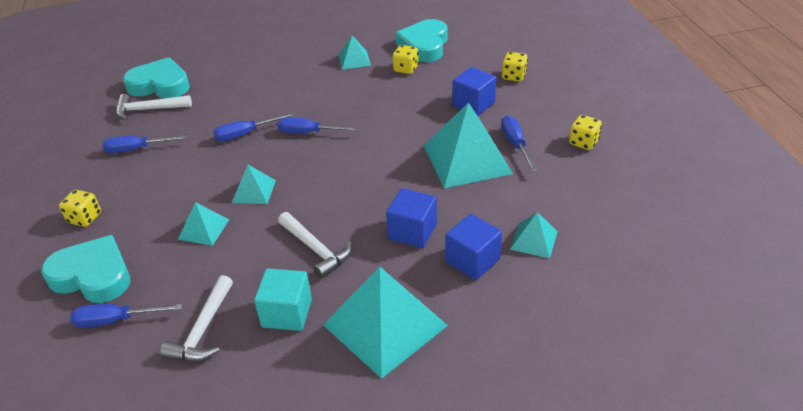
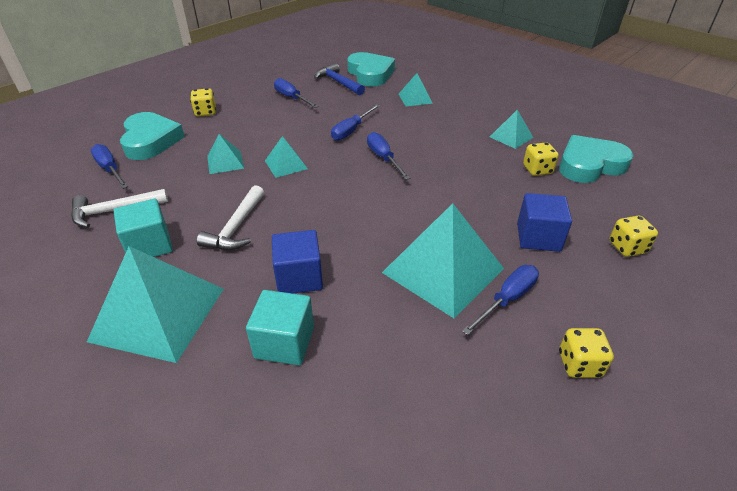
camera: 55 degrees right, 0 degrees up
white hammer [116,94,192,120] -> blue hammer [315,63,365,95]
blue screwdriver [213,112,295,141] -> blue screwdriver turned 90 degrees counterclockwise [331,104,380,141]
blue cube [445,214,502,280] -> turquoise cube [246,290,314,365]
turquoise pyramid [510,212,558,258] -> turquoise pyramid moved to [399,73,433,106]

